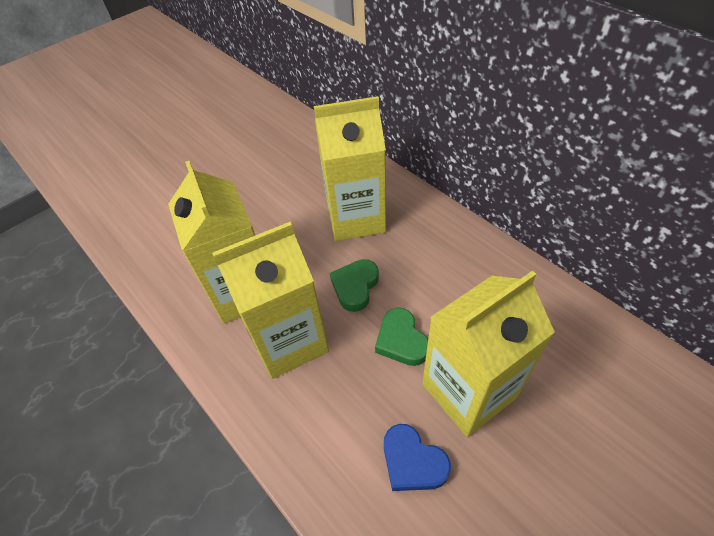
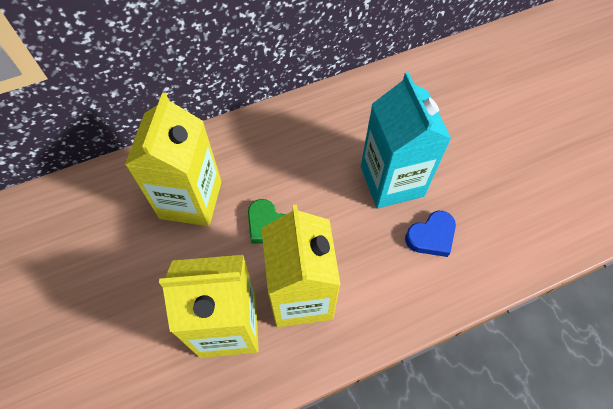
camera: 75 degrees left, 10 degrees up
green heart [375,308,428,366] -> none
yellow carton [422,271,555,437] -> turquoise carton [361,72,451,209]

